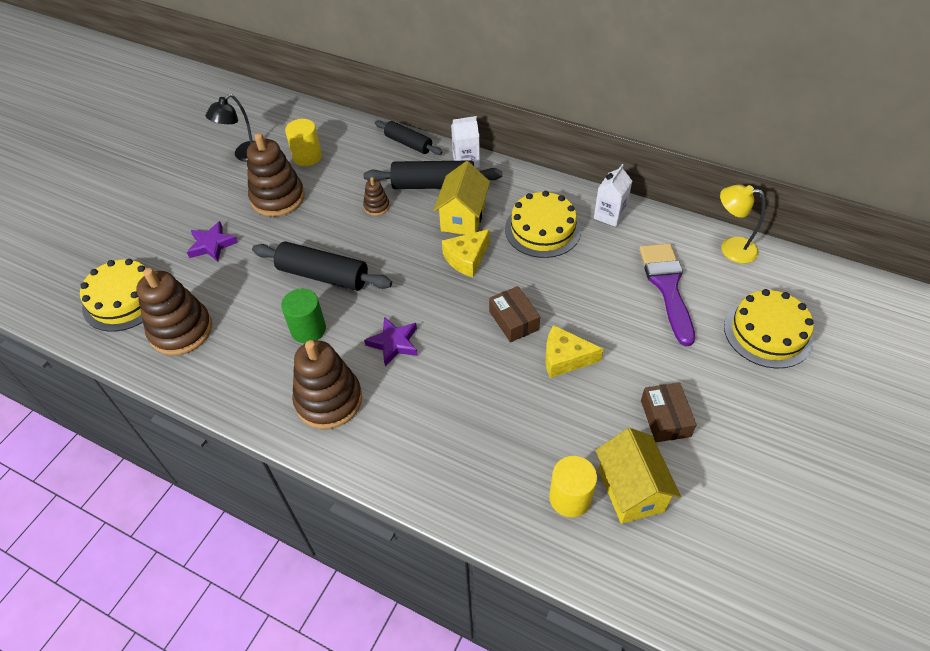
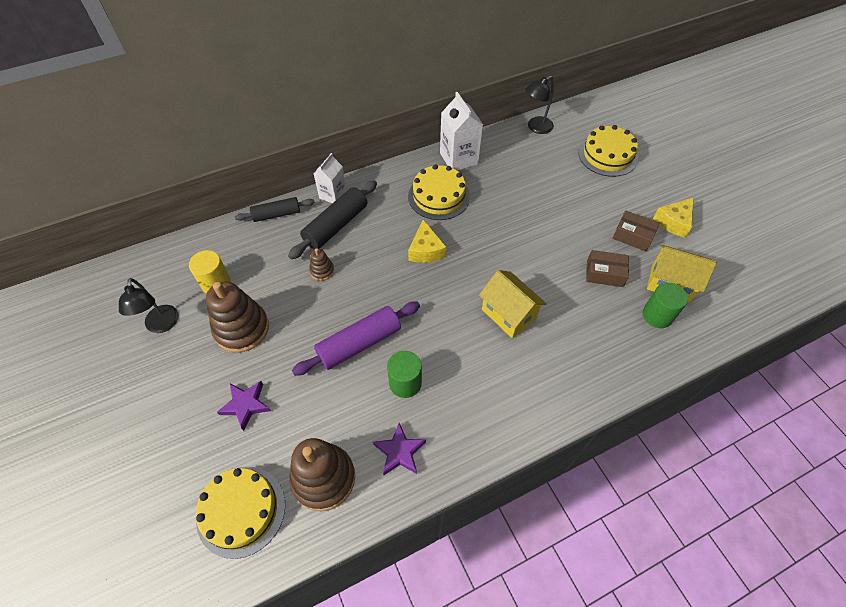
camera: 55 degrees left, 5 degrees up
black rolling pin [252,241,392,291] -> purple rolling pin [292,301,420,376]
brown stacking toy [292,340,362,429] -> none
purple star [364,317,418,367] -> purple star moved to [373,423,426,475]
yellow house [433,161,490,235] -> yellow house moved to [479,270,547,338]
brown box [489,286,540,342] -> brown box moved to [586,250,629,287]
yellow cheese [545,325,603,378] -> yellow cheese moved to [653,197,694,238]
yellow cylinder [549,456,597,517] -> green cylinder [643,282,688,328]
white carton [594,164,632,227] -> white carton [440,92,483,171], size x1.53
purple brush [639,243,695,346] -> none
yellow lamp [720,185,766,264] -> black lamp [525,76,554,134]

